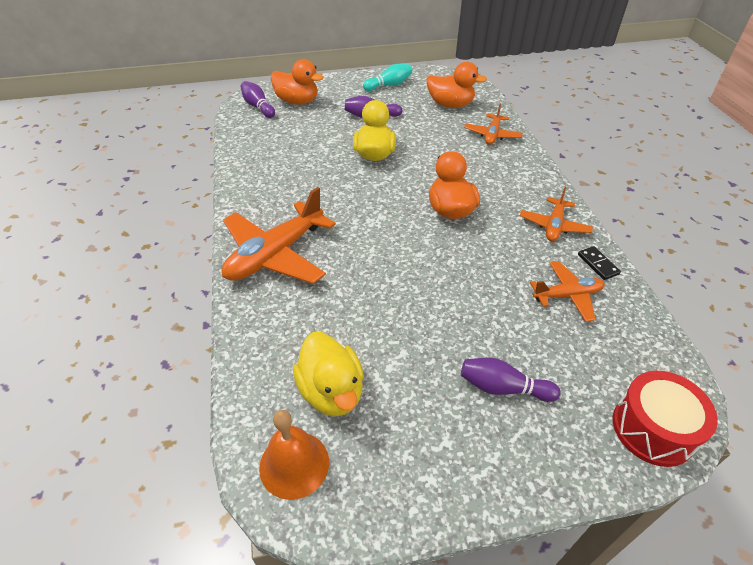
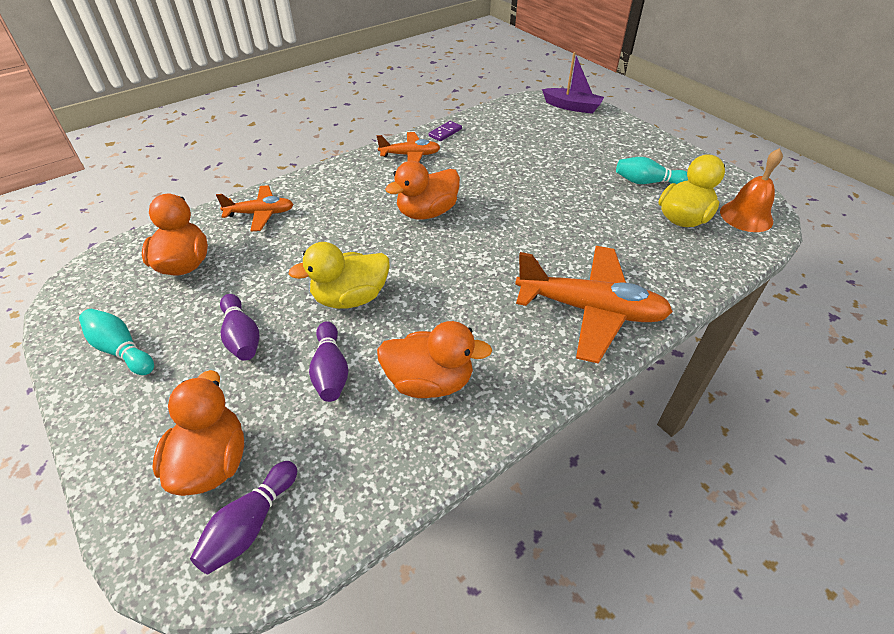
camera: 115 degrees left, 0 degrees up
purple bowling pin [461,357,561,402] -> purple bowling pin moved to [309,321,348,402]
orange plane [530,261,605,322] -> none
black domino [578,246,621,280] -> purple domino [429,121,462,141]
red drum [613,371,718,467] -> purple boat [542,52,604,114]
none -> orange duck [377,321,492,398]
none -> turquoise bowling pin [616,157,688,184]

